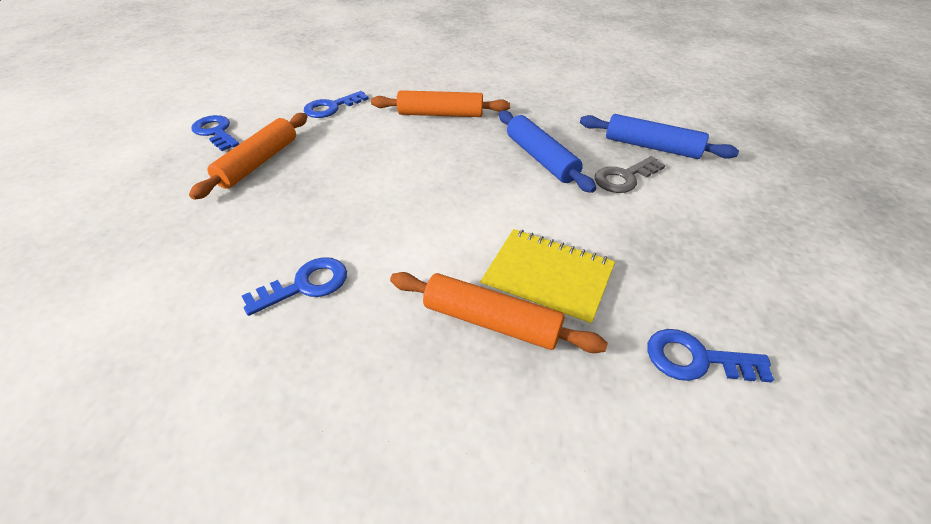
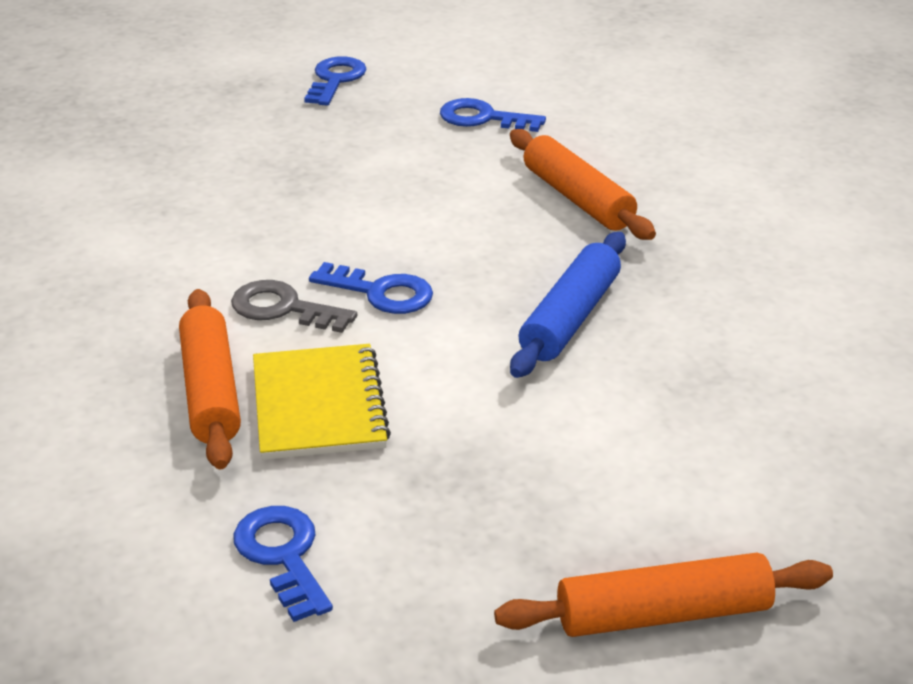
camera: 55 degrees right, 10 degrees down
orange rolling pin [189,113,308,200] -> orange rolling pin moved to [494,553,833,637]
blue key [242,257,347,316] -> blue key moved to [309,262,433,314]
blue rolling pin [580,114,739,159] -> none
grey key [595,156,665,193] -> grey key moved to [231,280,357,333]

